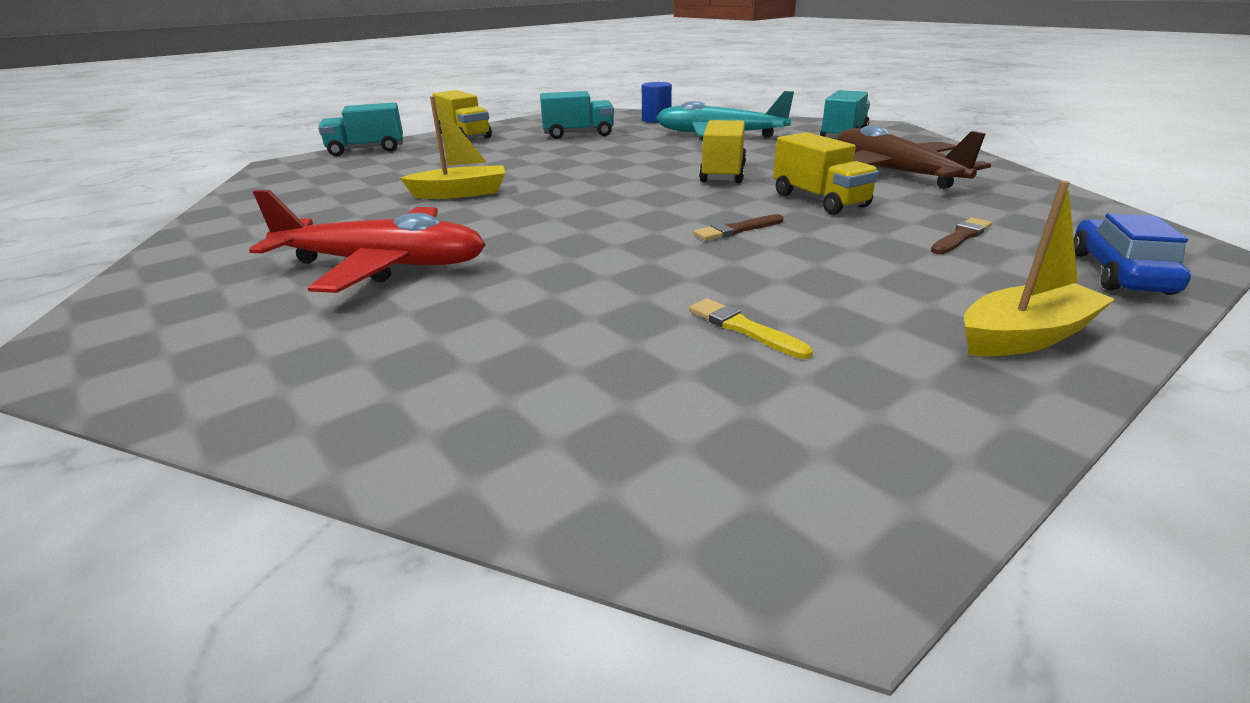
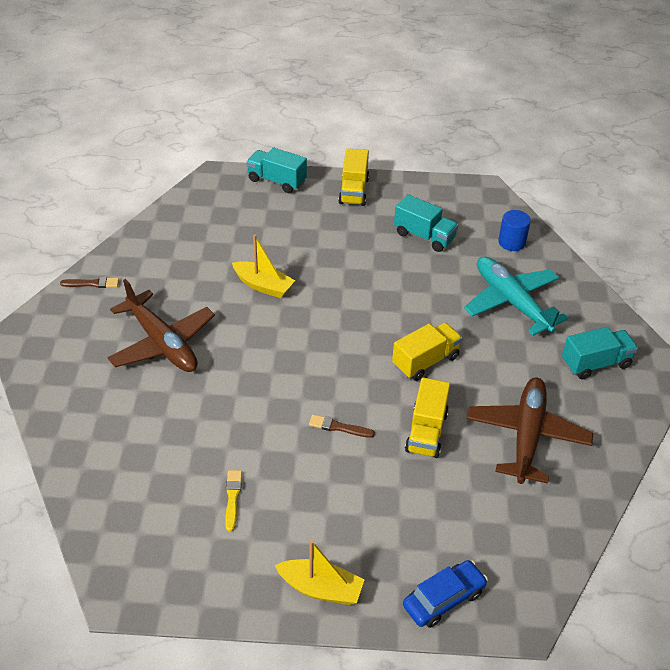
camera: 40 degrees right, 15 degrees up
red plane [249,190,486,293] -> brown plane [107,279,215,372]
brown brush [931,217,992,254] -> brown brush moved to [60,277,119,288]

